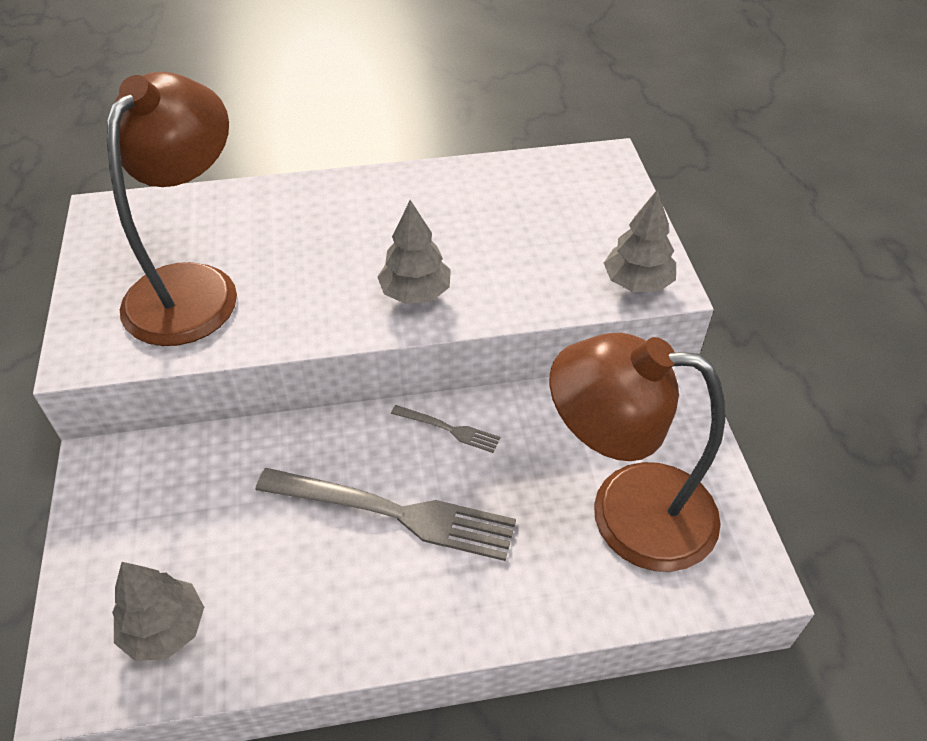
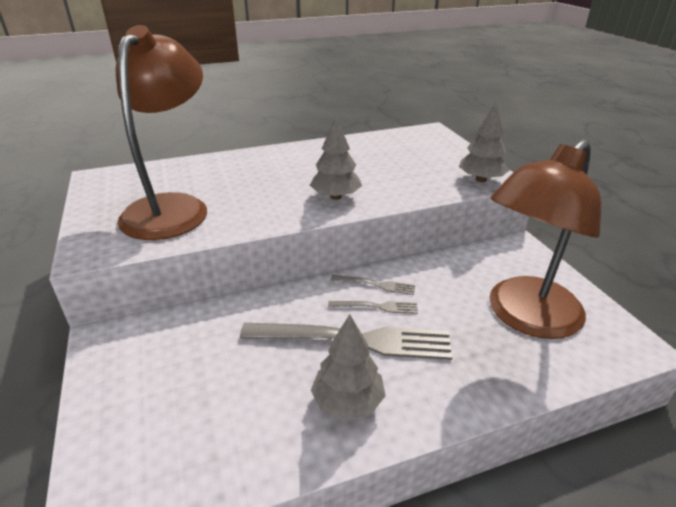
camera: 10 degrees left, 15 degrees down
grey tree [112,562,204,661] -> grey tree moved to [311,314,386,420]
brown lamp [549,332,725,572] -> brown lamp turned 45 degrees counterclockwise [489,140,601,339]
none -> grey fork [328,301,418,314]

